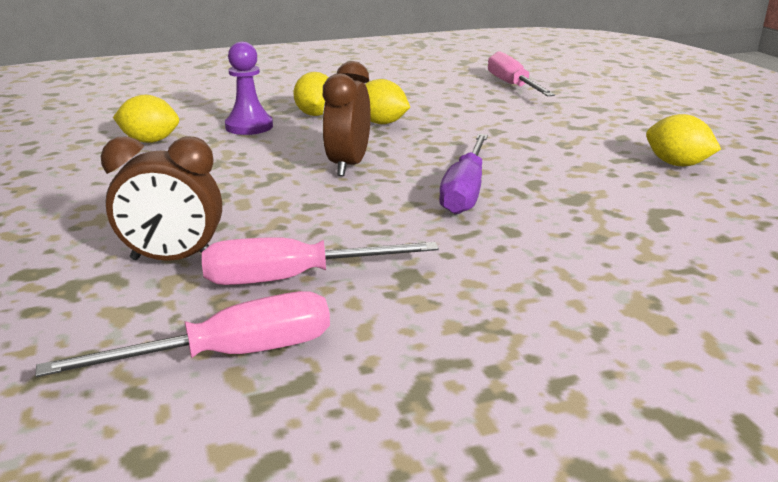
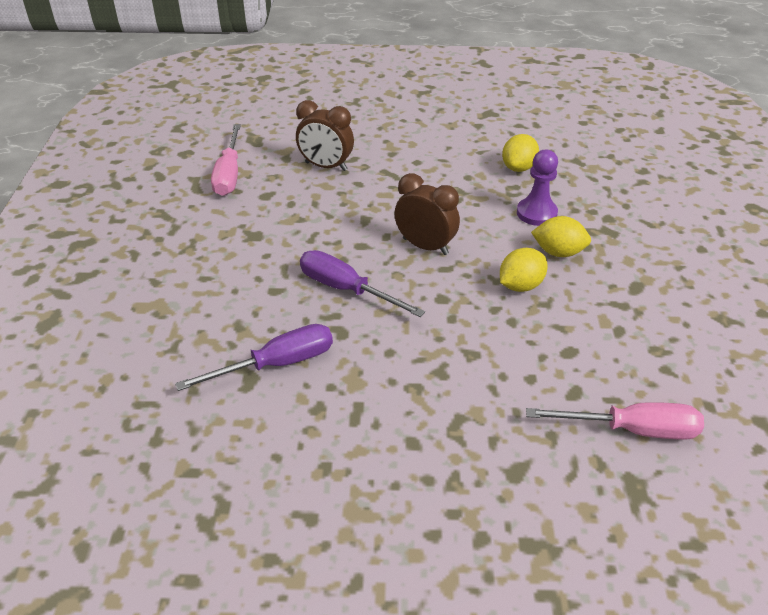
camera: 110 degrees right, 15 degrees up
brown clock [101,136,222,261] -> brown clock turned 90 degrees counterclockwise [296,100,354,171]
pink screwdriver [202,237,439,285] -> none
yellow lemon [646,114,721,166] -> none
none -> purple screwdriver [175,324,333,391]

